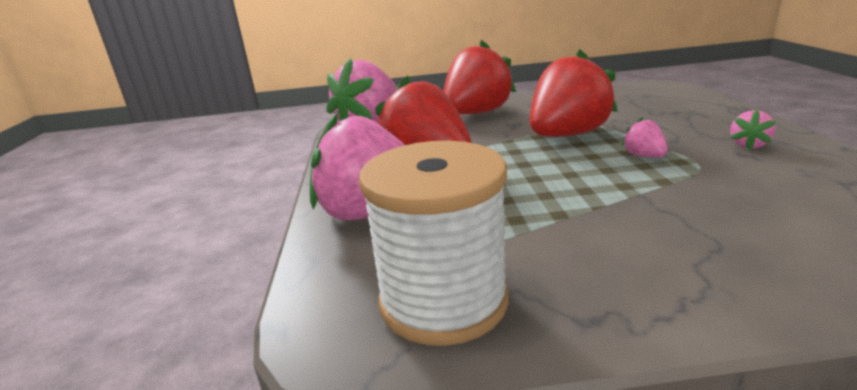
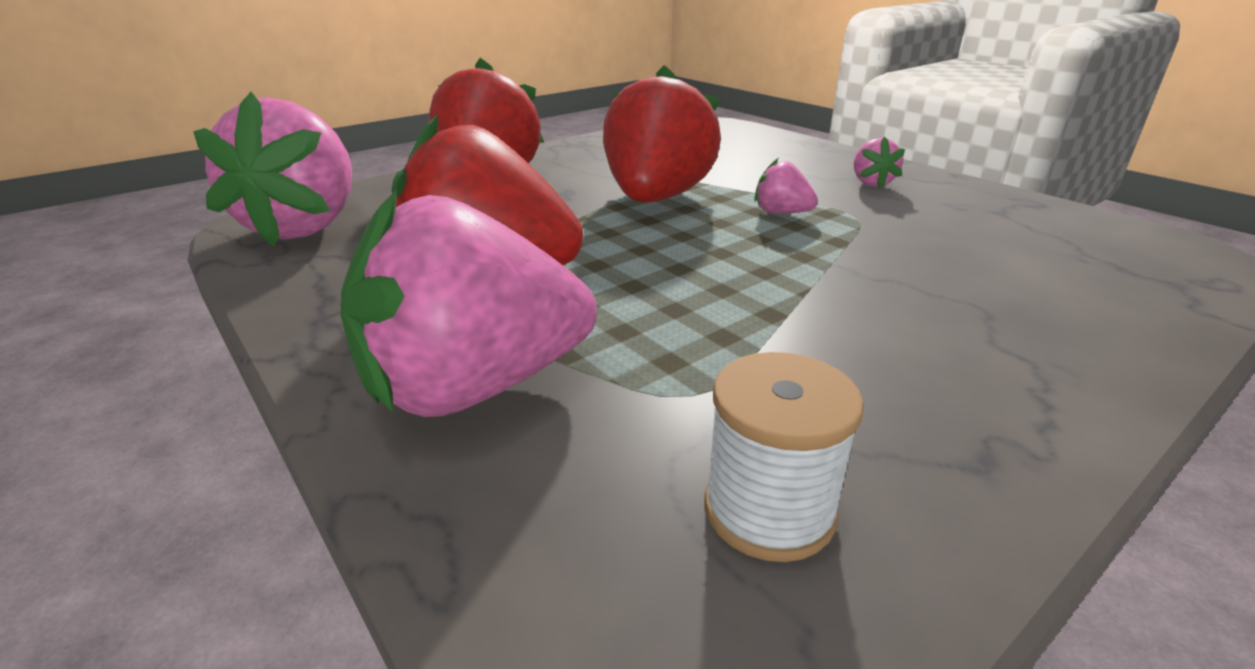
camera: 35 degrees left, 5 degrees up
white spool [359,141,508,346] -> white spool [705,352,864,562], size x0.55

